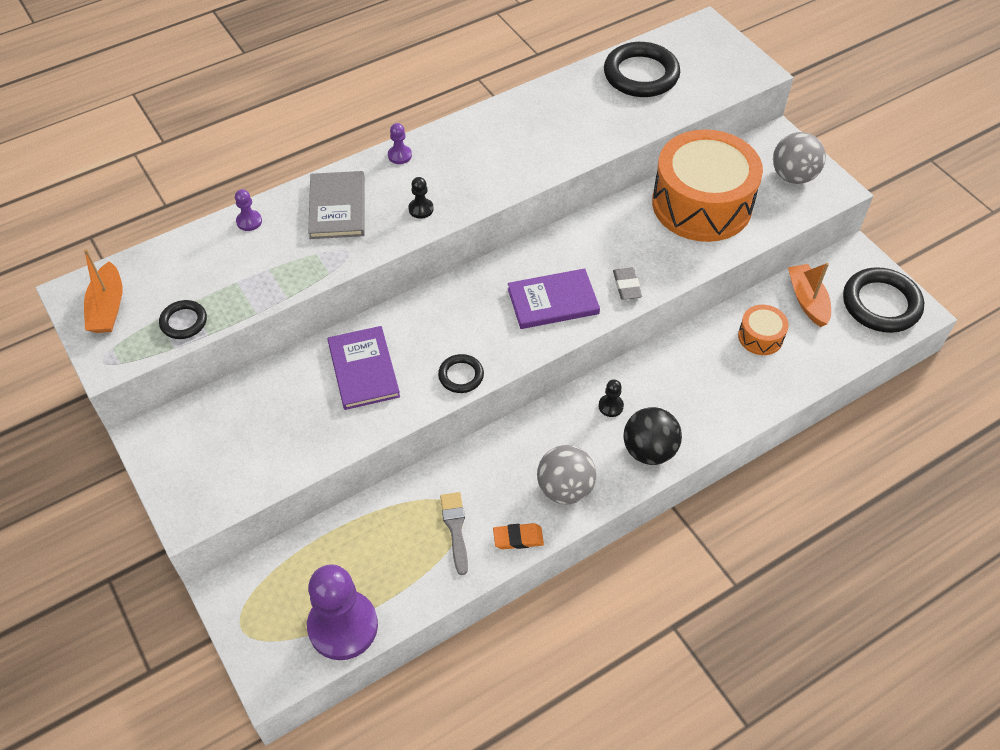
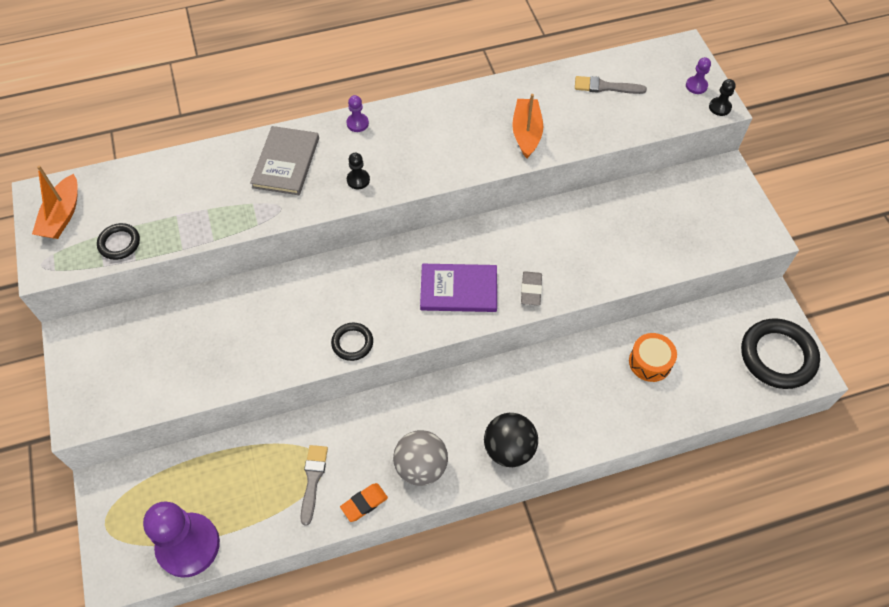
camera: 15 degrees right, 5 degrees up
purple pawn [235,189,262,231] -> purple pawn moved to [686,57,711,94]
purple book [327,326,400,410] -> none
orange eraser [493,523,544,549] -> orange eraser turned 45 degrees counterclockwise [340,483,388,522]
black pawn [599,380,624,417] -> black pawn moved to [709,79,736,116]
black ring [604,42,680,97] -> grey brush [575,76,647,94]
orange drum [652,129,763,242] -> none
grey ball [773,132,826,184] -> none
orange boat [788,263,831,327] -> orange boat moved to [512,94,543,158]

